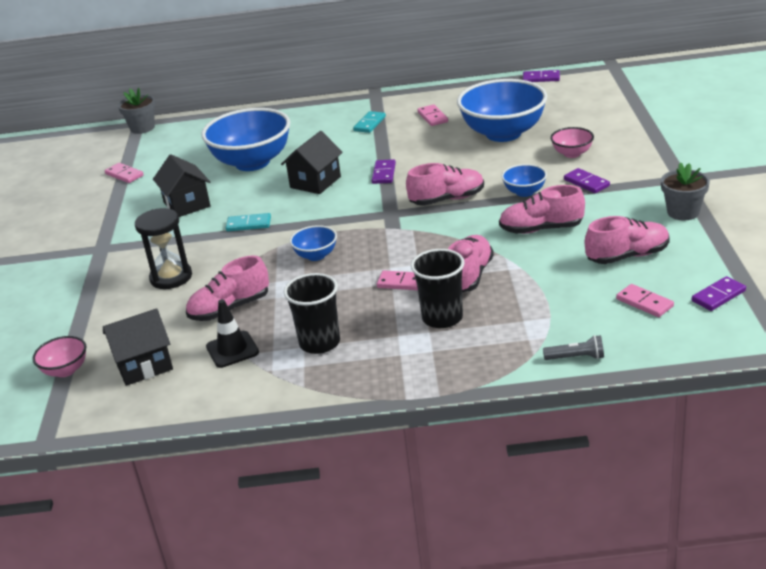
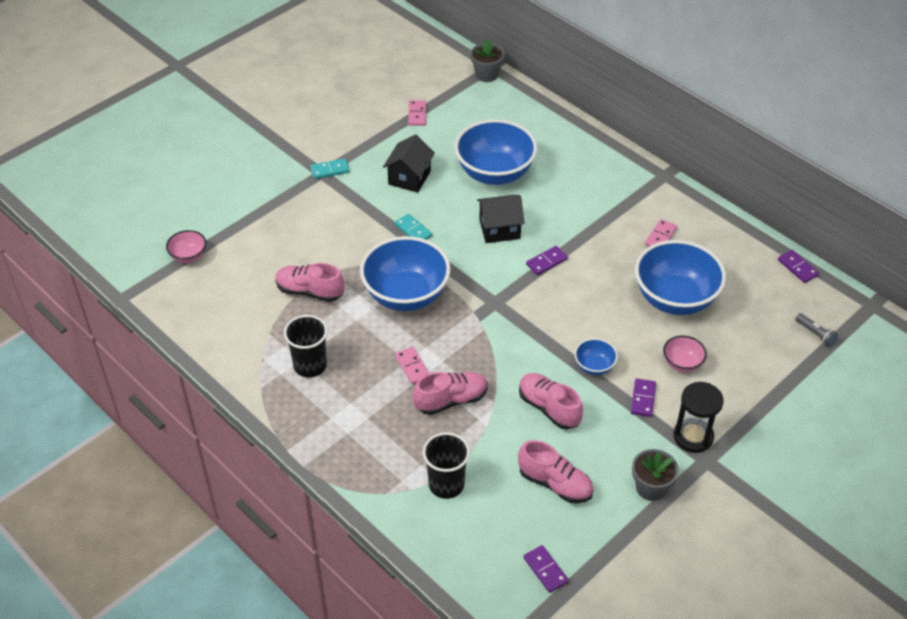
camera: 45 degrees right, 15 degrees up
black house [103,308,173,386] -> none
black hourglass [135,208,192,289] -> black hourglass moved to [673,382,724,453]
black traffic cone [206,299,259,368] -> none
blue bowl [290,225,337,261] -> blue bowl [360,236,451,311], size x2.17
turquoise domino [353,111,386,133] -> turquoise domino moved to [310,158,350,179]
pink shoe [406,163,484,206] -> none
black cup [411,249,465,328] -> black cup moved to [423,432,470,499]
grey flashlight [543,335,604,360] -> grey flashlight moved to [795,313,838,347]
pink domino [616,284,674,317] -> none
purple domino [692,276,746,311] -> purple domino turned 45 degrees clockwise [524,545,569,593]

